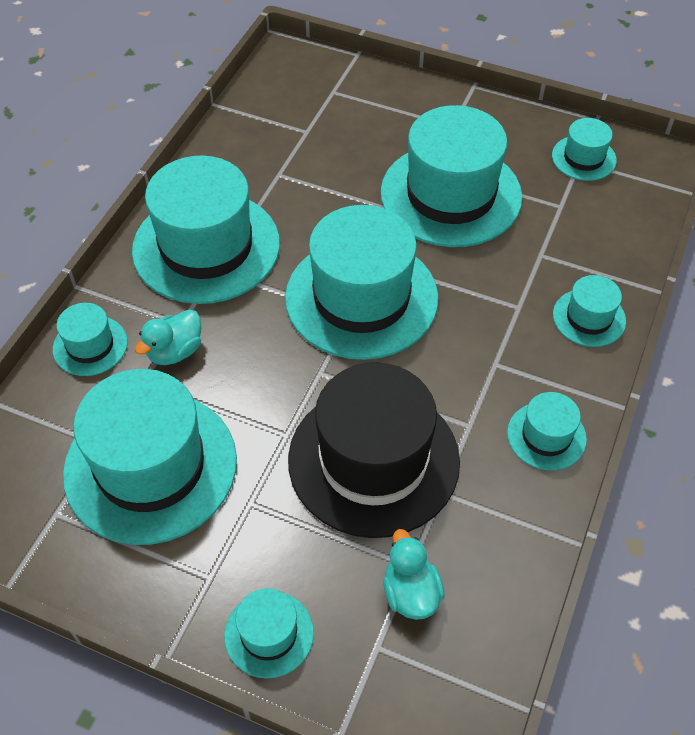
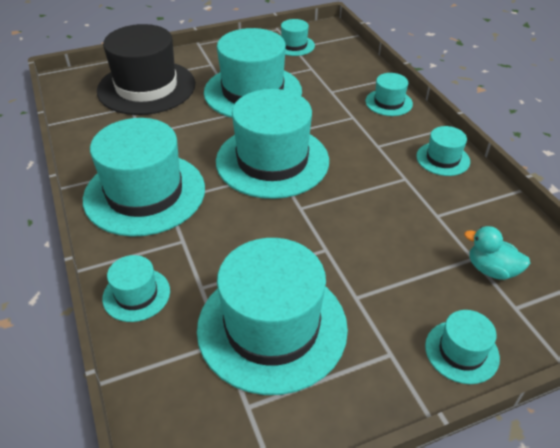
camera: 45 degrees left, 10 degrees down
turquoise duck [135,310,201,365] -> none
black hat [288,363,460,538] -> black hat moved to [97,24,195,115]

